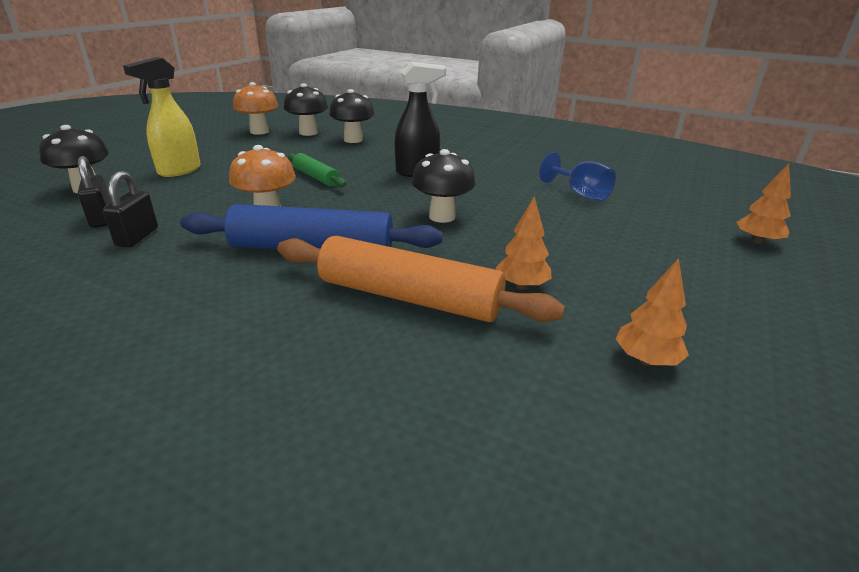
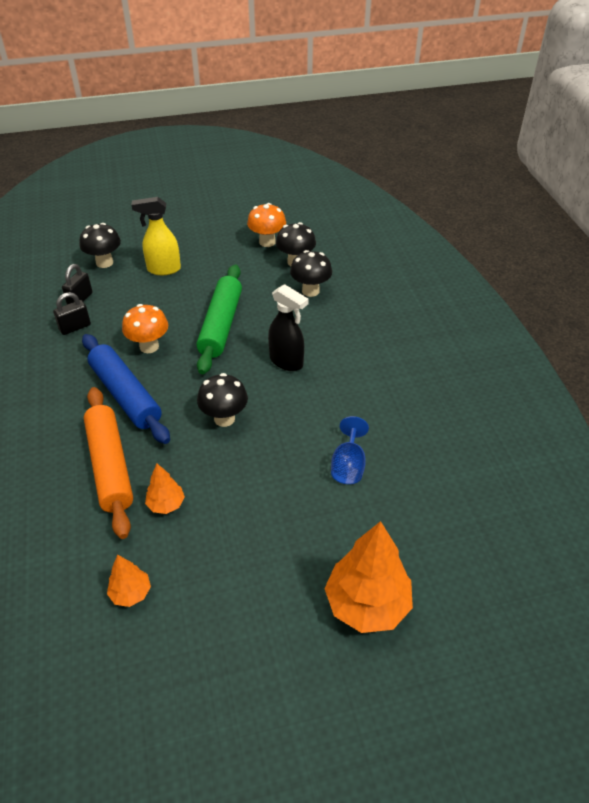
camera: 50 degrees right, 15 degrees up
green rolling pin [288,153,346,187] -> green rolling pin [196,264,242,374], size x1.88
orange tree [736,163,791,244] -> orange tree [324,521,413,633], size x1.99

